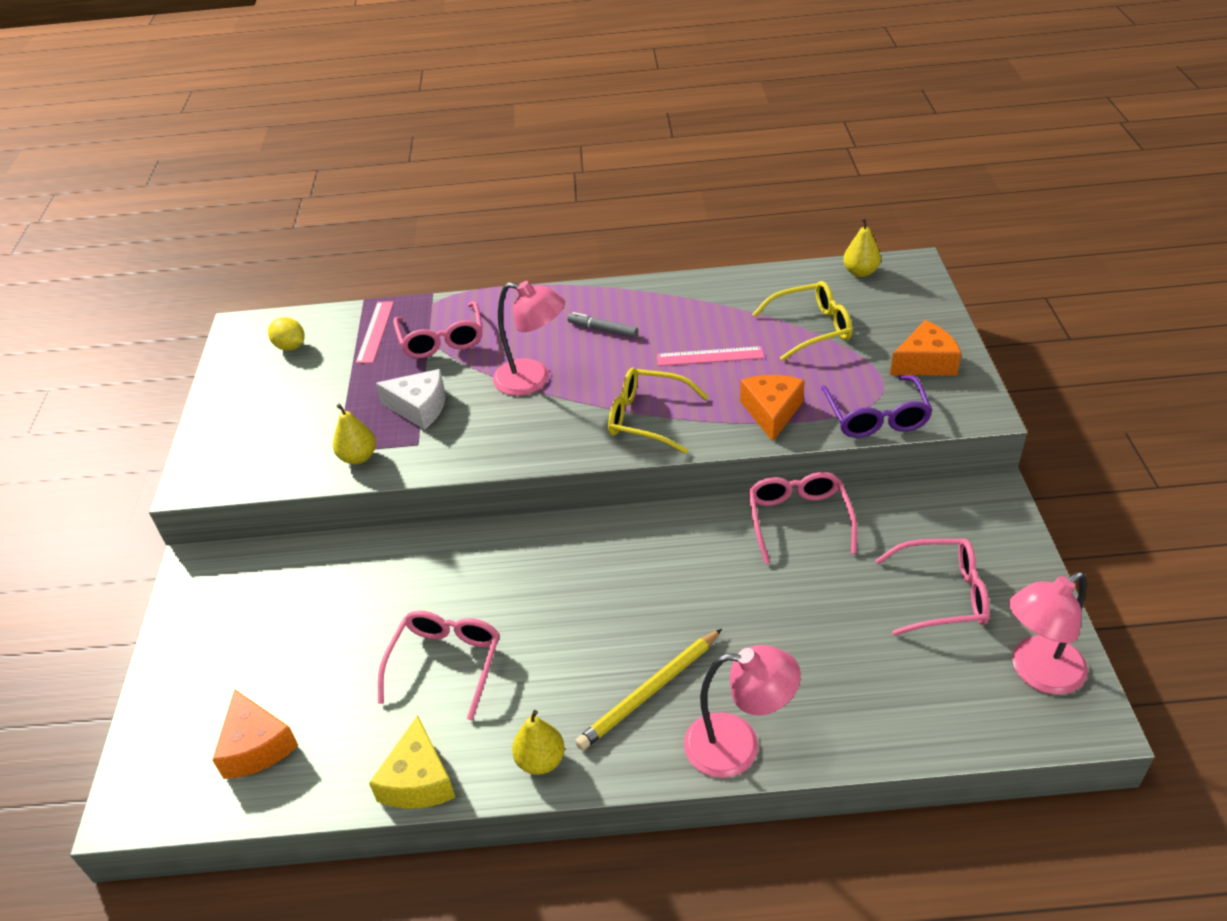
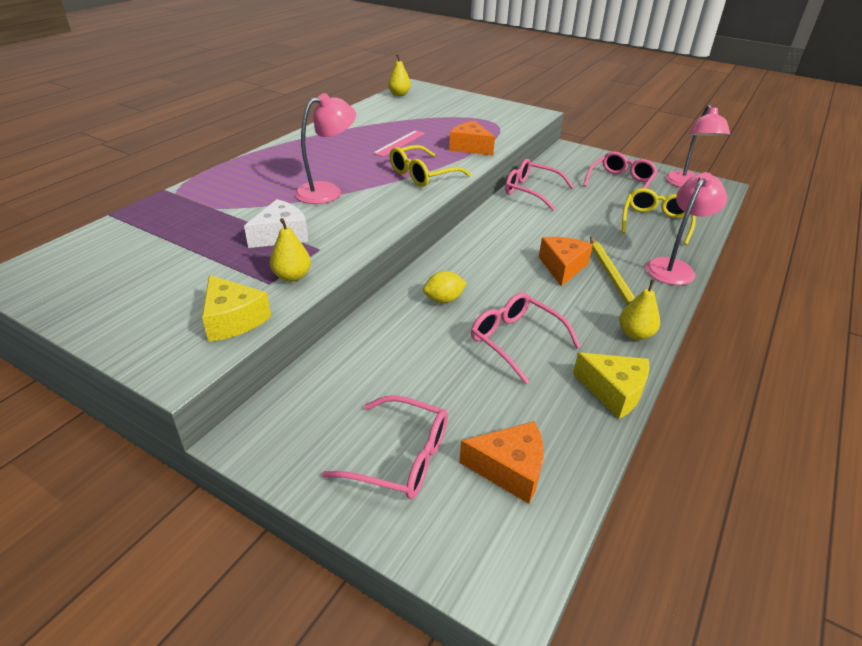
camera: 60 degrees left, 5 degrees down
yellow lemon [268,317,305,351] -> yellow lemon moved to [423,271,467,303]
pink ruler [356,301,394,364] -> none
pink glasses [393,301,483,358] -> pink glasses moved to [322,395,448,499]
grey marker [567,312,638,338] -> none
yellow glasses [752,281,852,361] -> yellow glasses moved to [622,188,696,245]
purple glasses [821,375,933,438] -> none
orange cheese [890,320,962,376] -> orange cheese moved to [539,237,593,286]
none -> yellow cheese [202,275,271,342]

